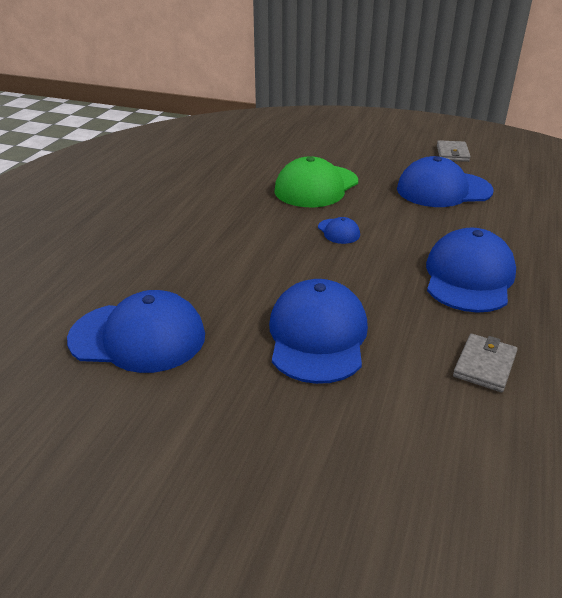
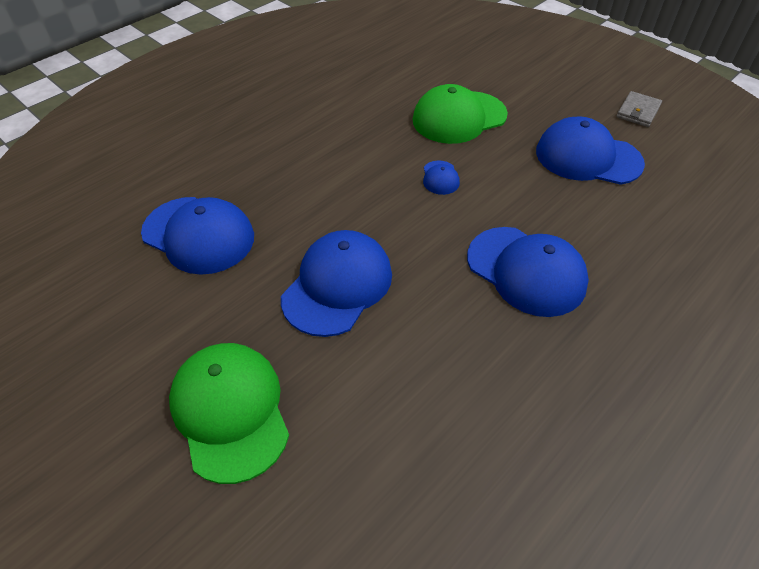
camera: 25 degrees right, 15 degrees up
blue cap [426,228,516,313] -> blue cap turned 90 degrees clockwise [467,227,589,317]
grey wallet [453,334,518,392] -> none
none -> green cap [169,343,289,484]

